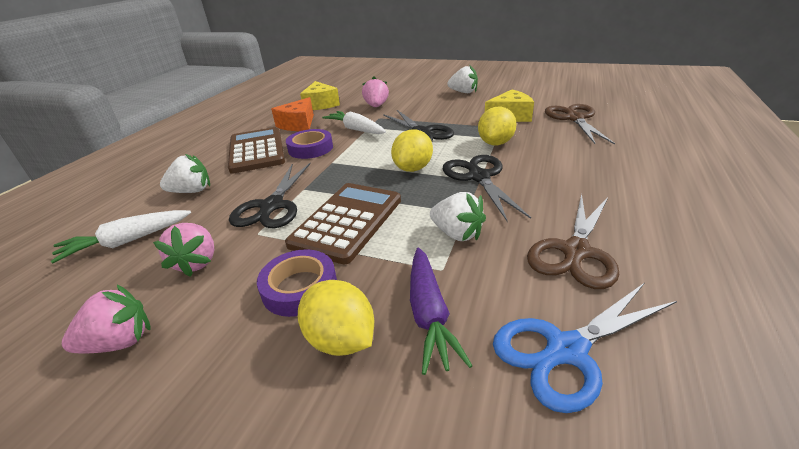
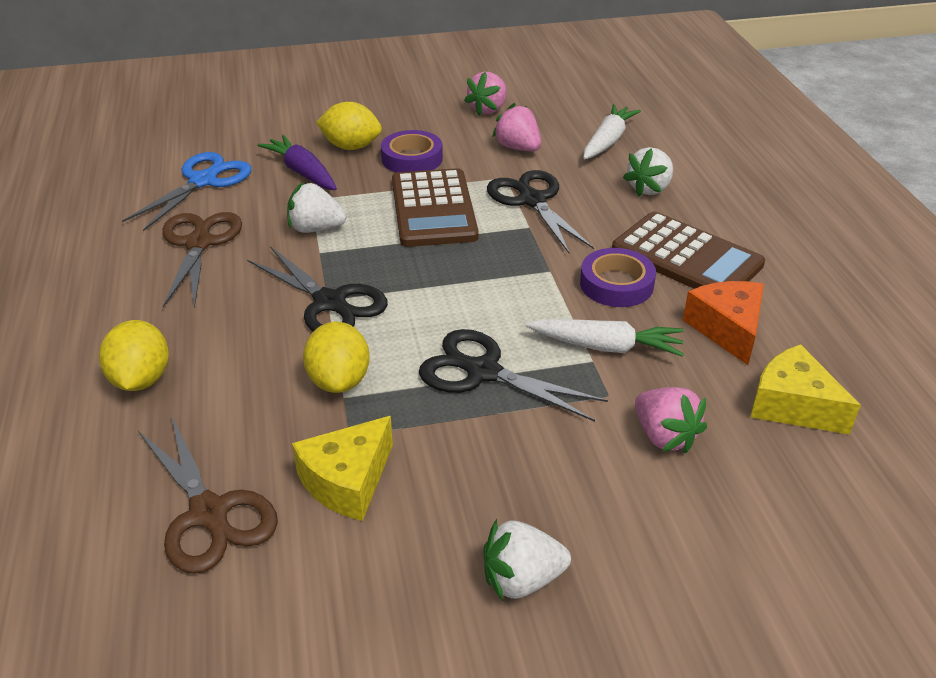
camera: 145 degrees right, 5 degrees up
yellow lemon [391,129,433,172] -> yellow lemon moved to [99,320,169,391]

